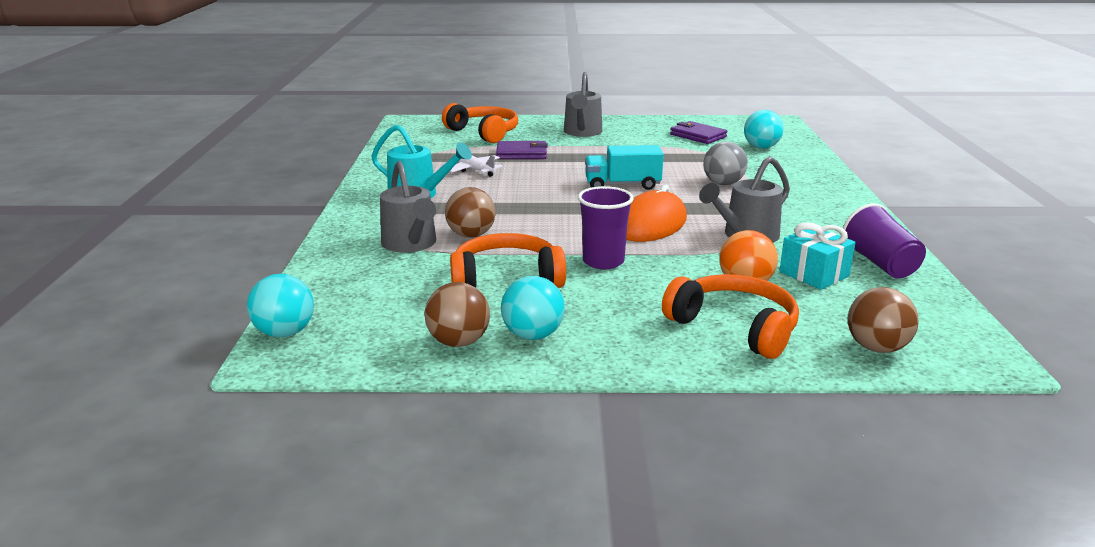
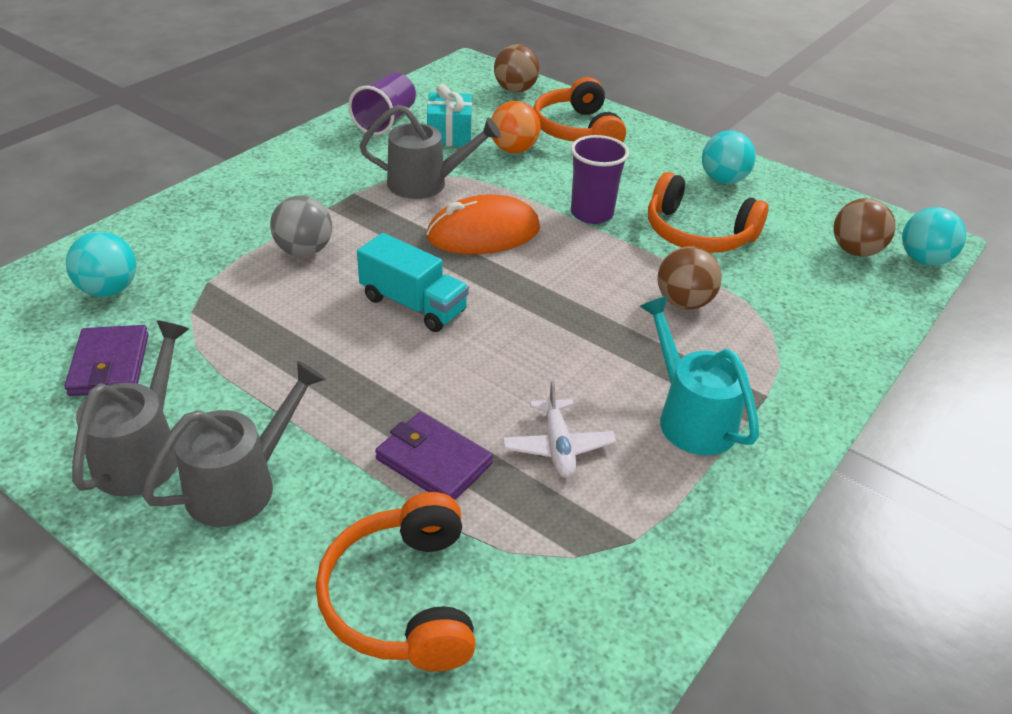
camera: 145 degrees left, 15 degrees up
grey watering can [380,161,436,253] -> grey watering can moved to [72,320,189,496]
brown ball [424,282,490,347] -> brown ball moved to [834,198,895,257]

